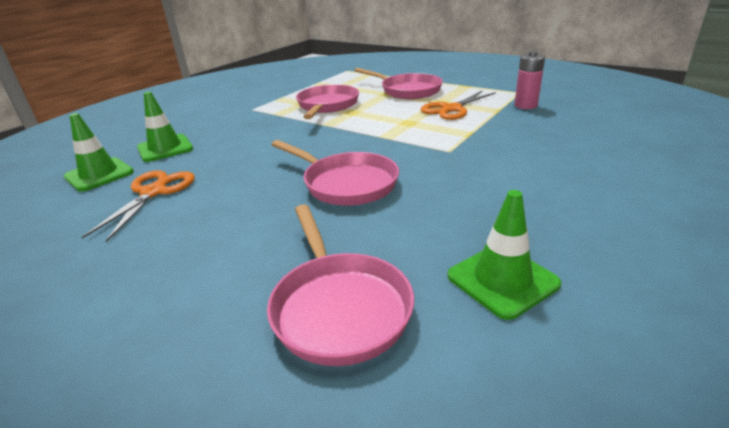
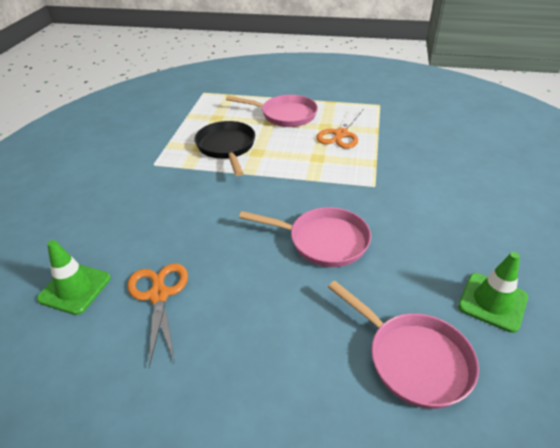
camera: 25 degrees left, 10 degrees up
green traffic cone [137,92,193,162] -> none
pink pan [296,84,359,119] -> black pan [194,121,255,176]
pink battery [515,51,545,109] -> none

